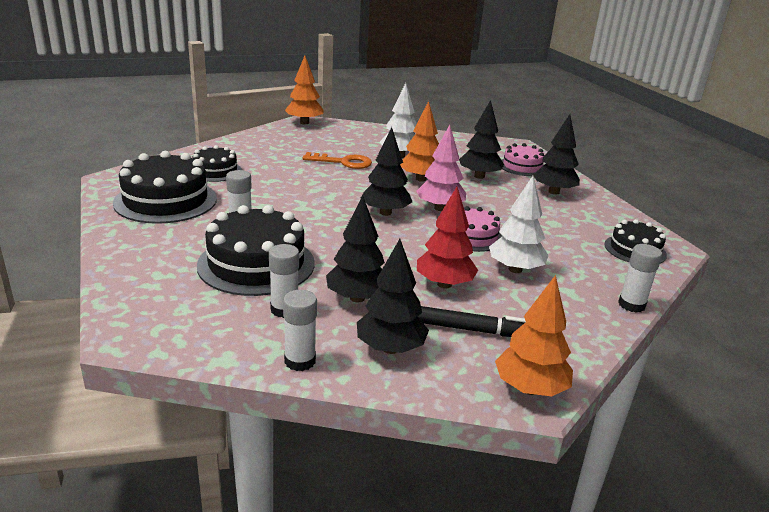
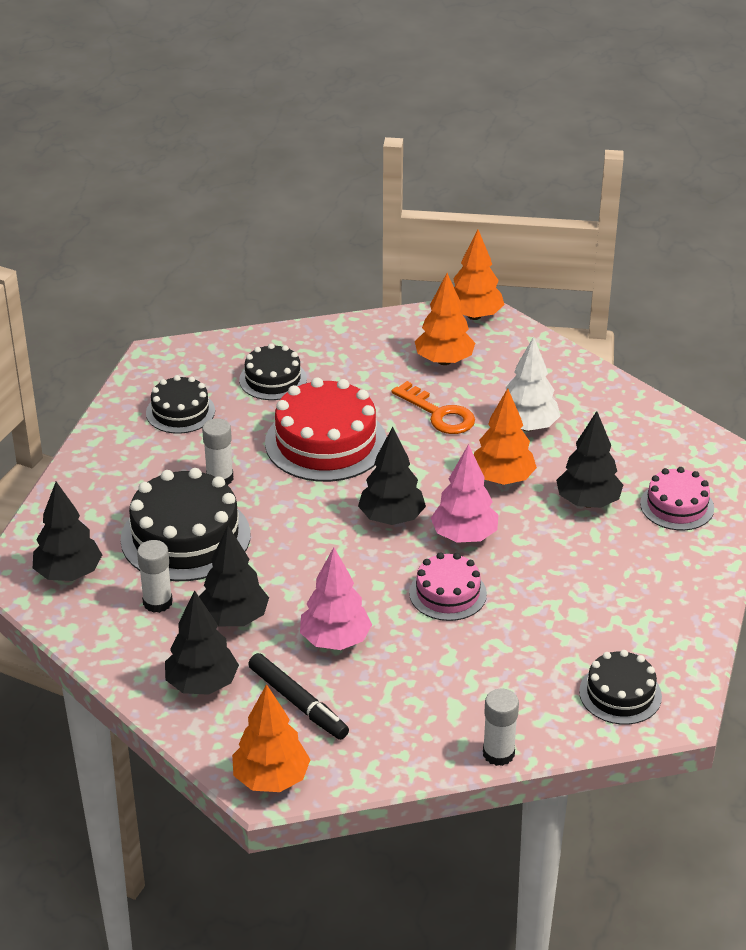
camera: 40 degrees right, 10 degrees up
black cake [113,151,217,224] -> black cake [146,375,215,434], size x0.58
white glue stick [283,290,317,371] -> none
red tree [417,187,478,289] -> pink tree [300,547,372,650]
white tree [489,176,549,273] -> none
black tree [533,114,580,195] -> black tree moved to [33,482,102,581]
none -> red cake [265,377,387,482]
none -> orange tree [415,273,475,365]

